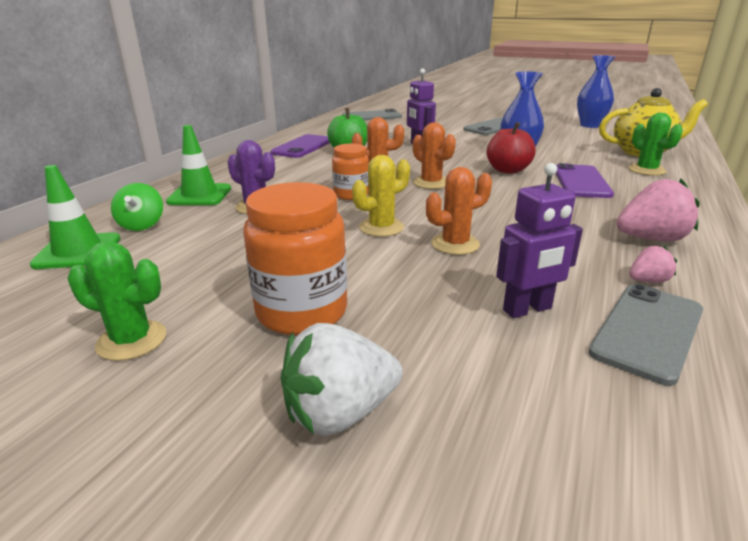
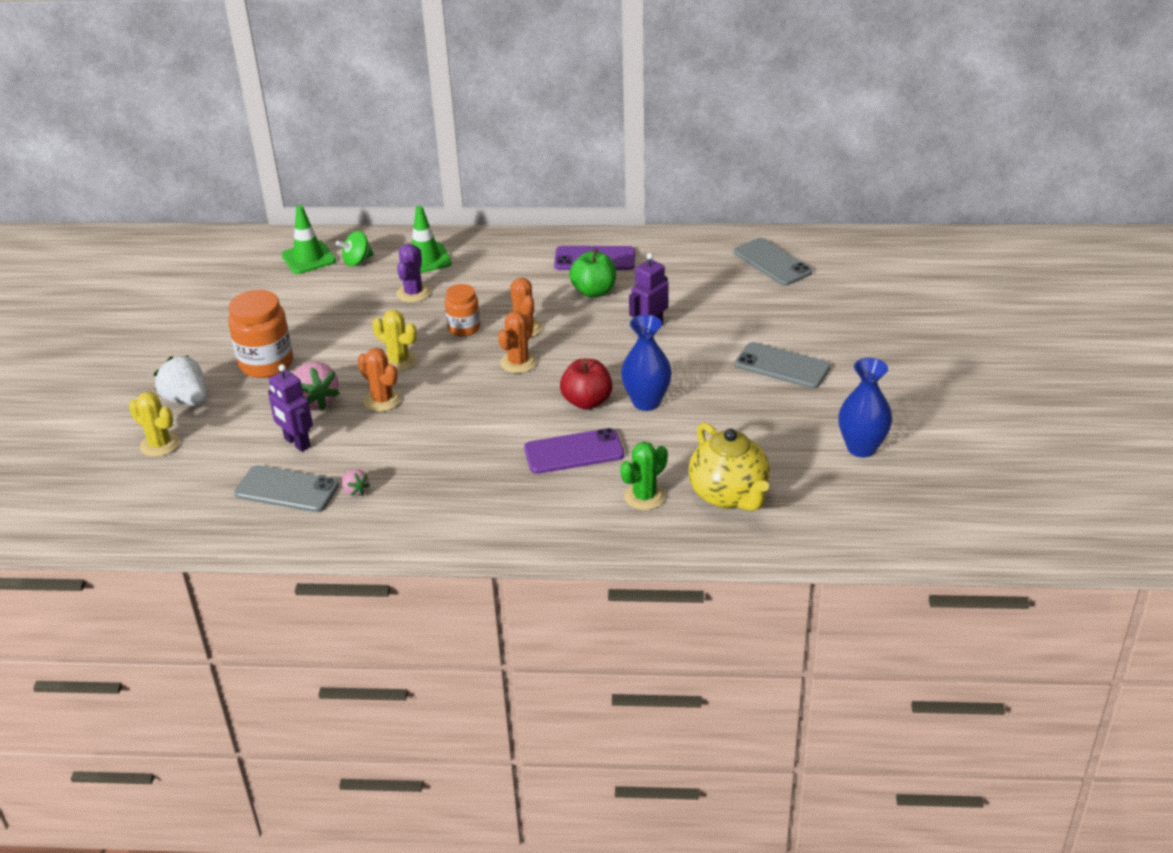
camera: 70 degrees right, 10 degrees up
green cactus [68,241,166,361] -> none
pink strawberry [616,179,700,241] -> pink strawberry moved to [293,362,340,411]
none -> yellow cactus [129,392,180,457]

